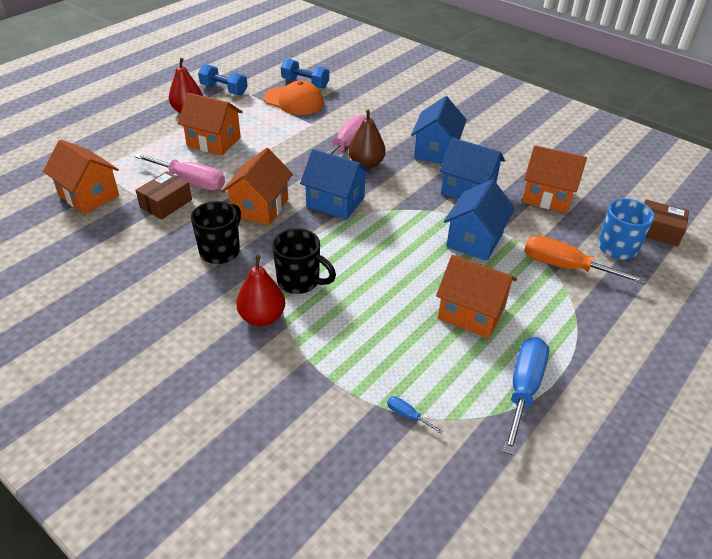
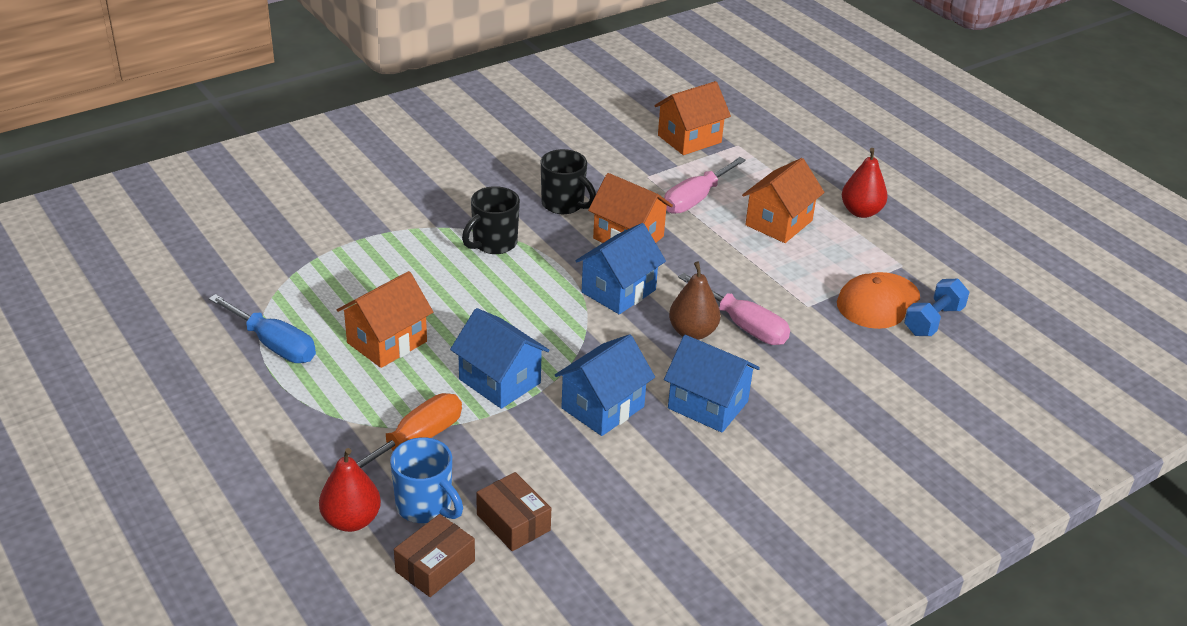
camera: 105 degrees right, 5 degrees down
brown box [136,171,192,220] -> brown box moved to [476,472,551,551]
blue dumbbell [198,64,248,96] -> none
red pear [236,255,285,326] -> red pear moved to [319,448,381,532]
blue screwdriver [387,396,443,434] -> none
orange house [522,145,587,213] -> none

